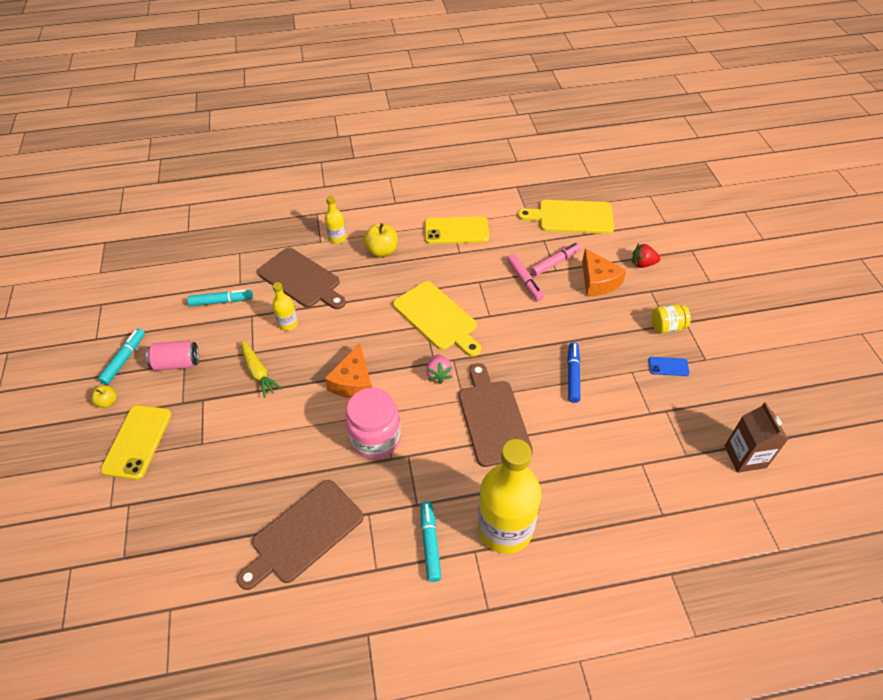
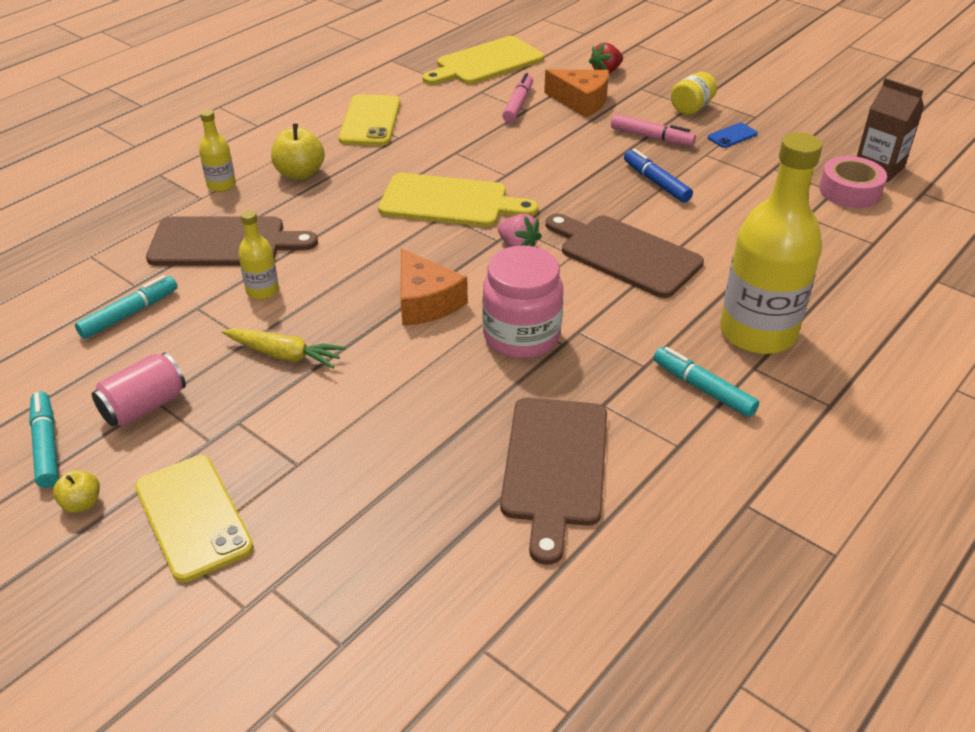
camera: 40 degrees left, 10 degrees down
yellow phone [425,217,489,244] -> yellow phone turned 45 degrees counterclockwise [339,94,400,146]
pink marker [507,254,544,301] -> pink marker moved to [611,114,696,146]
none -> pink tape [819,156,887,208]

